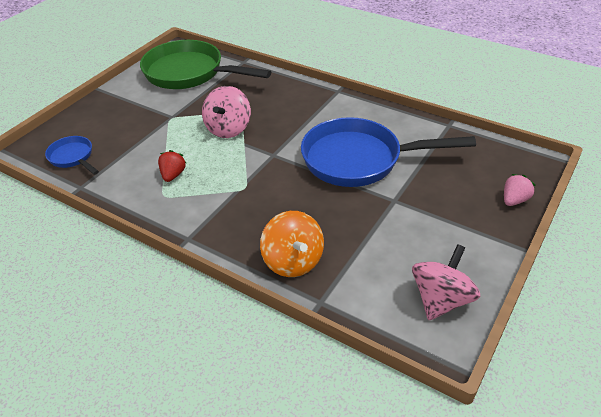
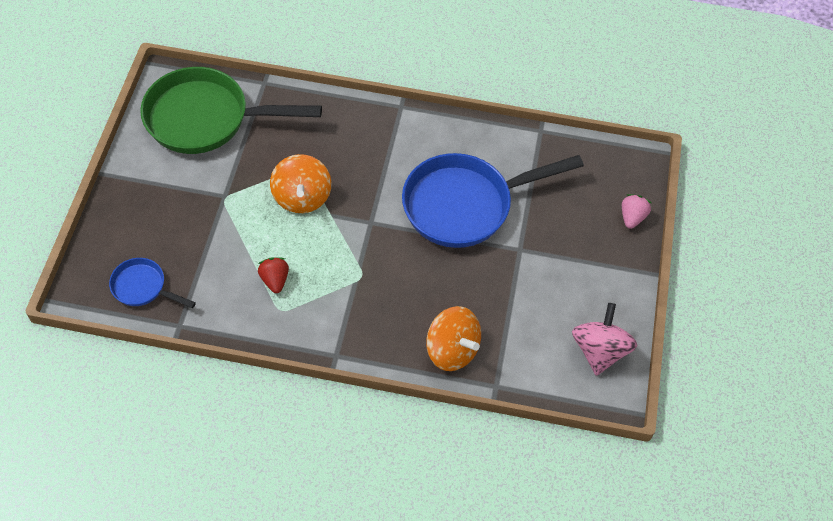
camera: 25 degrees left, 15 degrees up
pink spinning top [202,86,251,138] -> orange spinning top [270,154,332,213]

